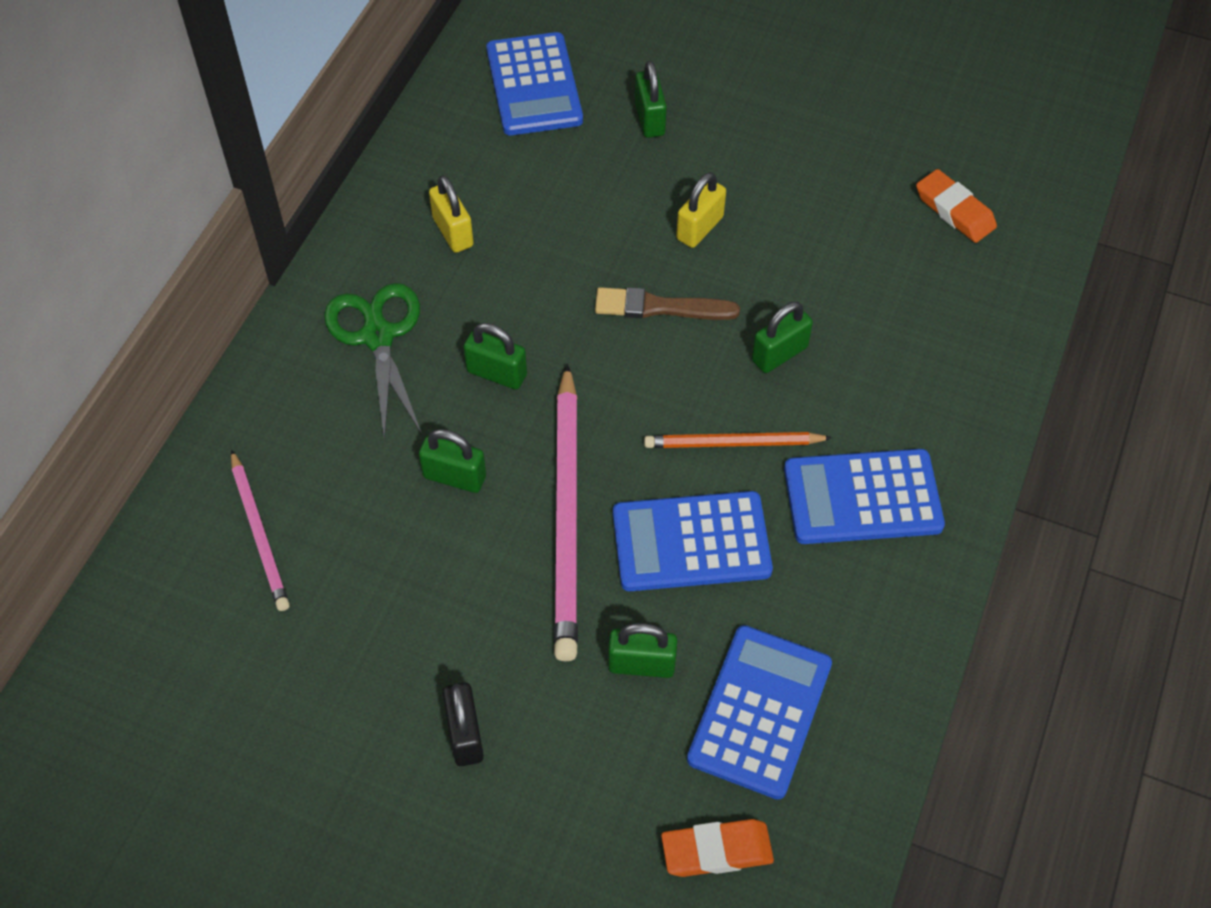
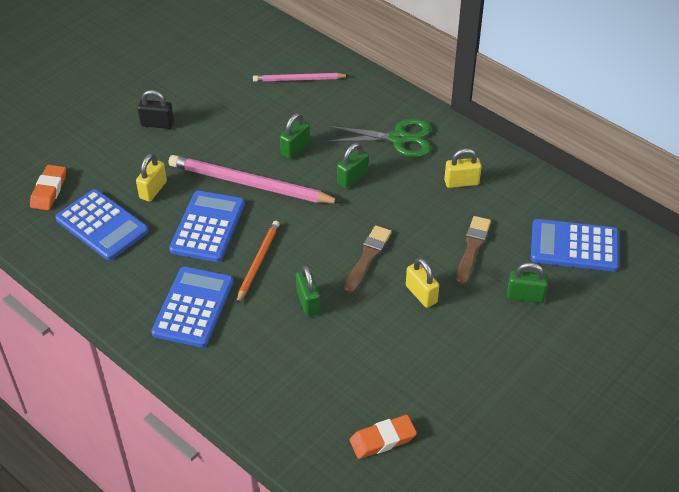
camera: 110 degrees right, 10 degrees down
green padlock [608,623,677,678] -> yellow padlock [136,153,167,202]
none -> brown brush [456,216,491,285]

